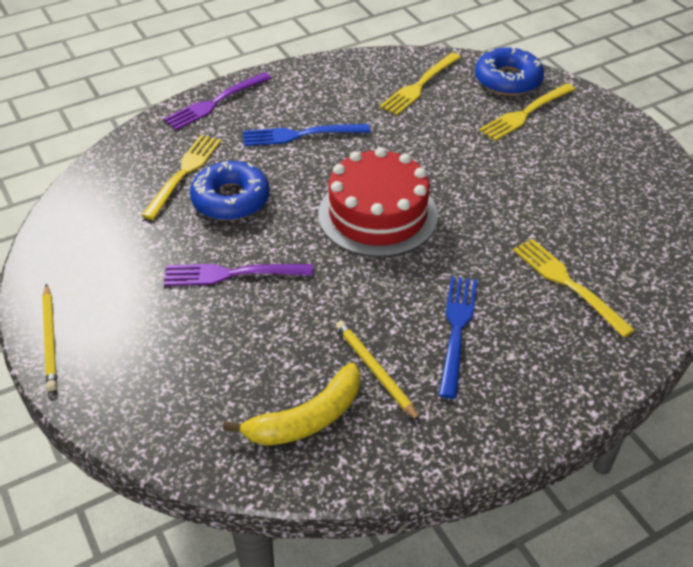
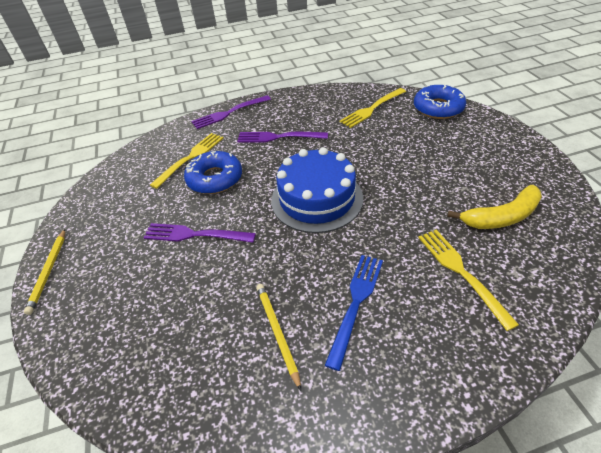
camera: 15 degrees right, 0 degrees up
yellow banana [223,363,360,446] -> yellow banana moved to [447,185,542,229]
blue fork [243,124,370,146] -> purple fork [237,132,328,143]
red cake [318,147,438,257] -> blue cake [271,147,363,233]
yellow fork [479,83,576,141] -> none

